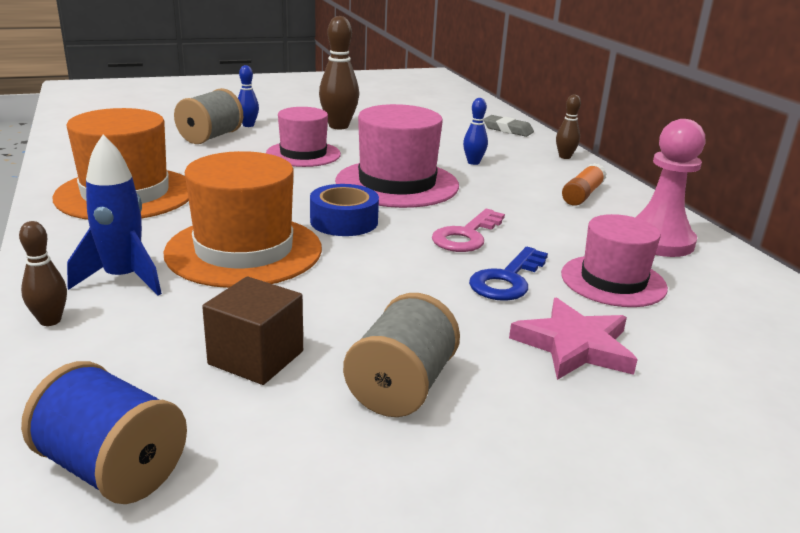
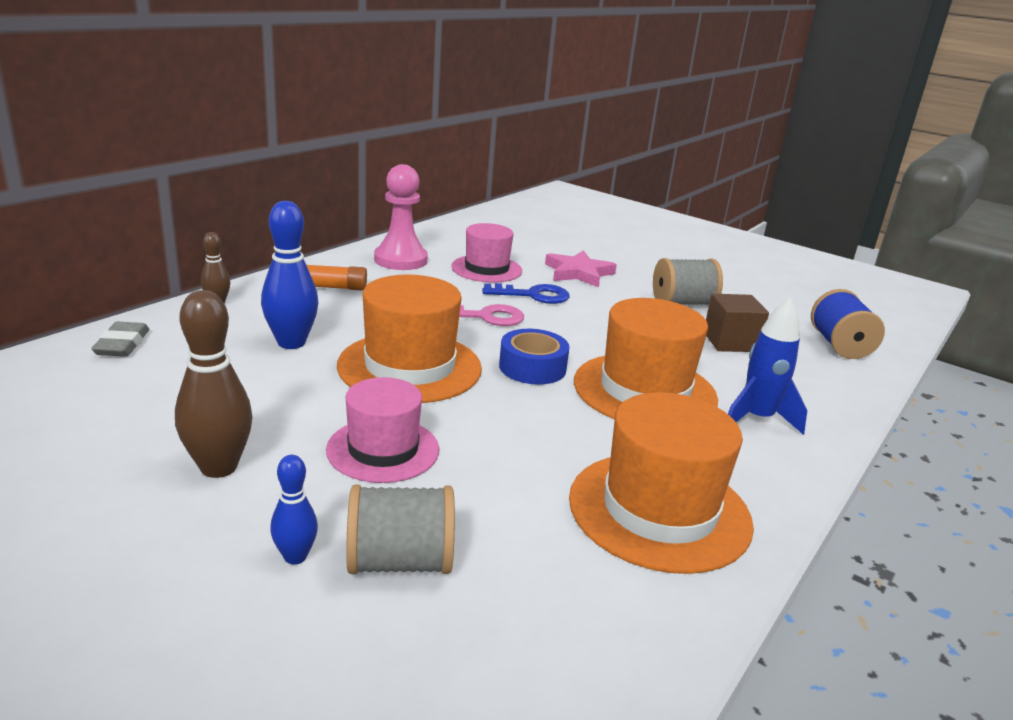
camera: 125 degrees left, 0 degrees up
brown bowling pin [19,221,67,326] -> none
pink hat [335,104,459,208] -> orange hat [337,274,482,403]
blue bowling pin [463,98,488,165] -> blue bowling pin [261,201,318,349], size x1.81

